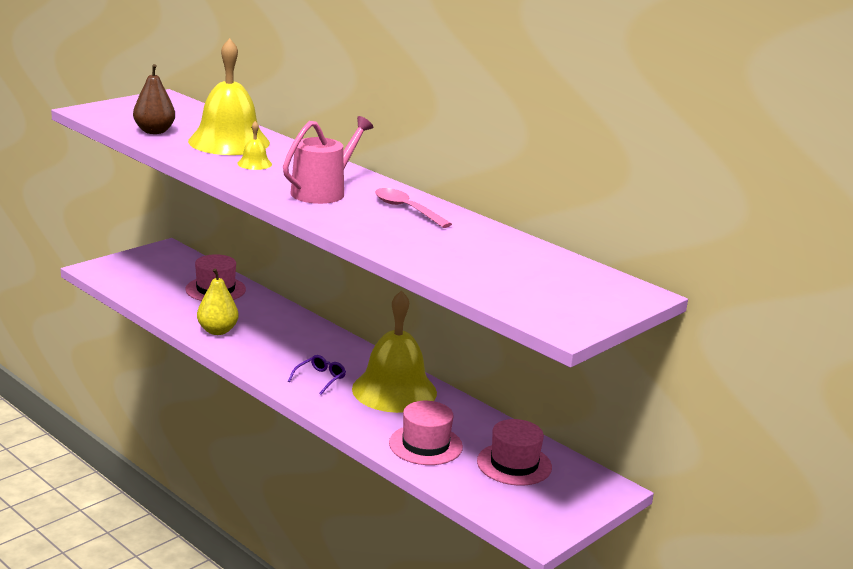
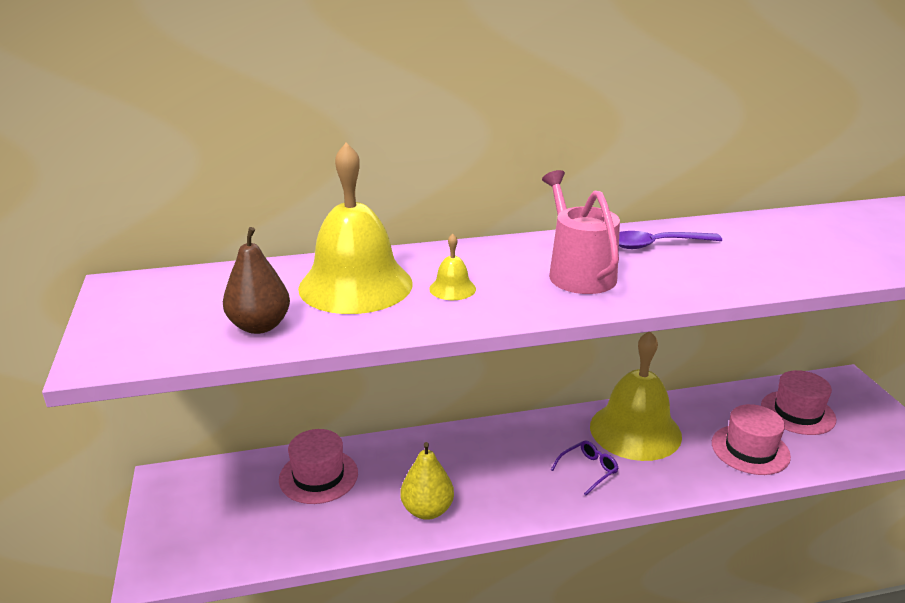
camera: 55 degrees left, 5 degrees up
purple glasses [288,355,346,395] -> purple glasses turned 75 degrees clockwise [551,440,618,496]
pink spoon [375,188,452,228] -> purple spoon [619,231,722,249]

